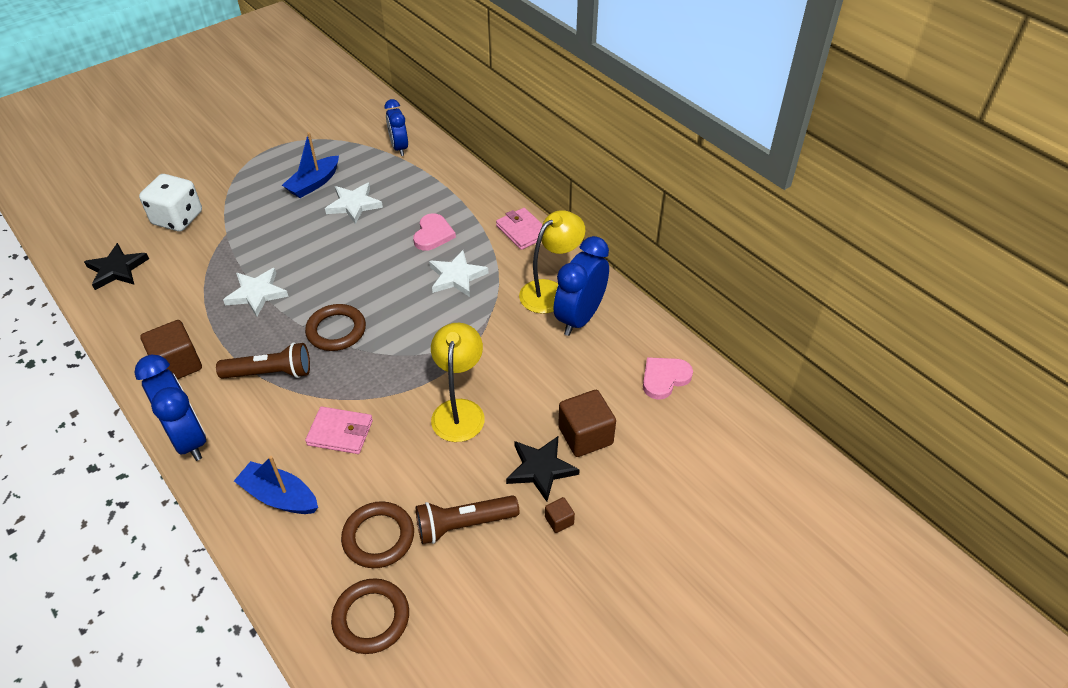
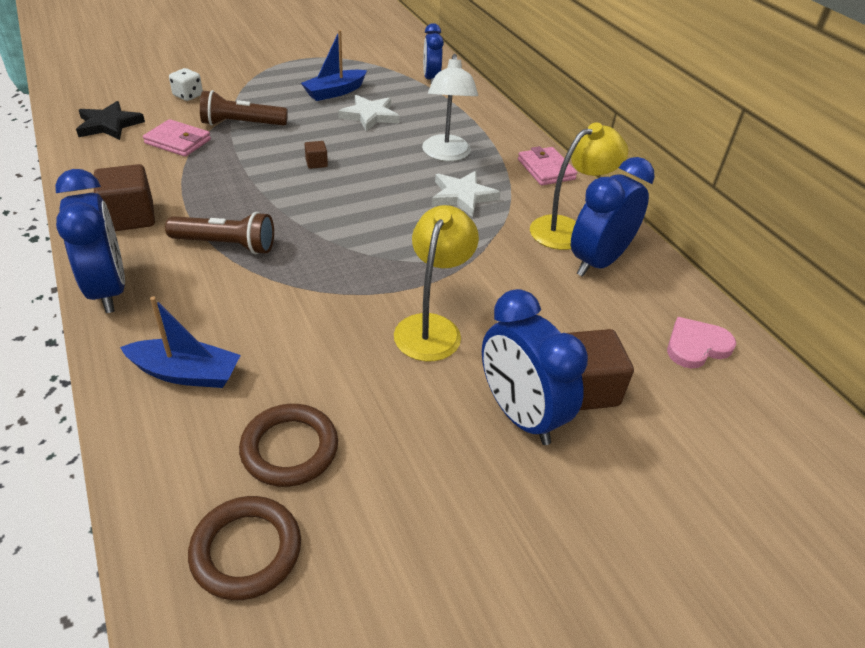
camera: 10 degrees right, 5 degrees down
white dice [139,174,202,231] -> white dice [169,68,203,101], size x0.55
white star [223,268,289,317] -> none
blue boat [234,456,318,514] -> blue boat turned 150 degrees clockwise [120,296,241,388]
brown ring [305,304,366,351] -> none
pink wallet [305,407,373,454] -> pink wallet moved to [143,119,211,157]
pink heart [413,213,456,251] -> white lamp [422,54,478,161]
brown flashlight [416,495,519,544] -> brown flashlight moved to [200,90,288,126]
black star [506,436,580,502] -> blue clock [482,289,588,445]
brown cube [545,497,575,533] -> brown cube moved to [304,141,328,169]

